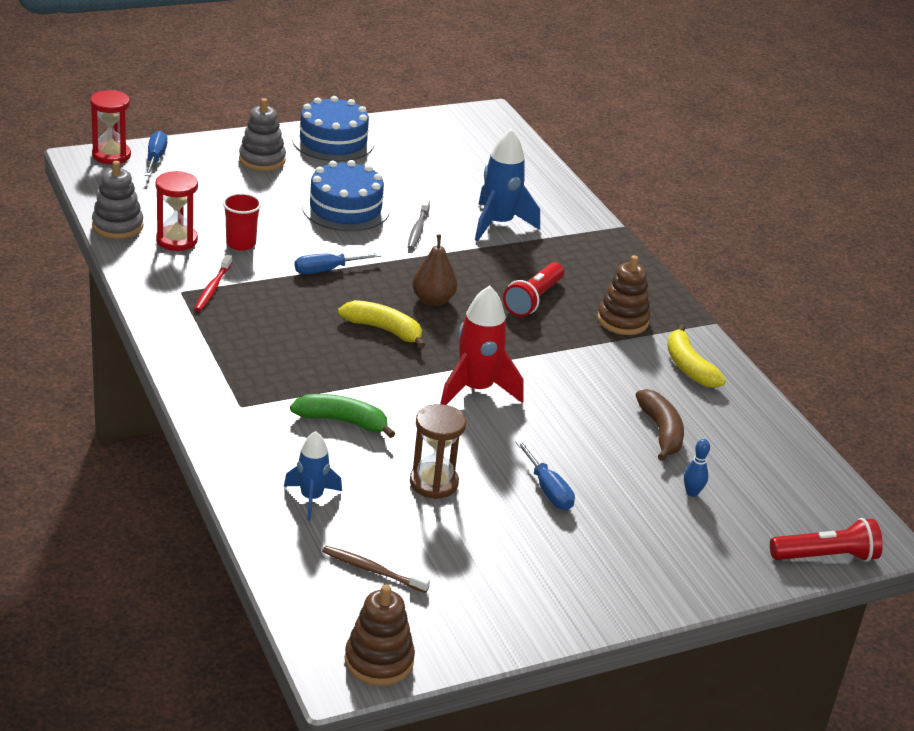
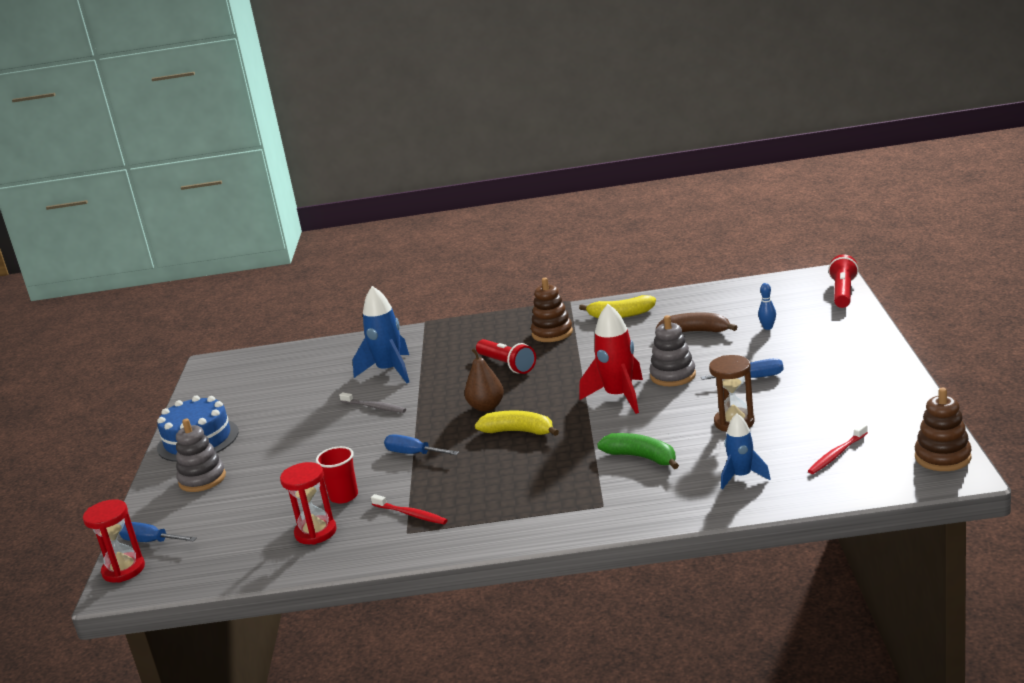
camera: 60 degrees left, 10 degrees down
grey stacking toy [92,161,144,239] -> grey stacking toy moved to [649,315,696,386]
green banana [290,394,396,438] -> green banana turned 90 degrees clockwise [597,433,679,469]
blue screwdriver [295,253,382,274] -> blue screwdriver turned 120 degrees clockwise [384,435,459,455]
blue cake [302,160,390,231] -> none
brown toothbrush [322,546,430,593] -> red toothbrush [808,424,868,474]
yellow banana [338,300,425,349] -> yellow banana turned 60 degrees clockwise [475,411,559,436]

